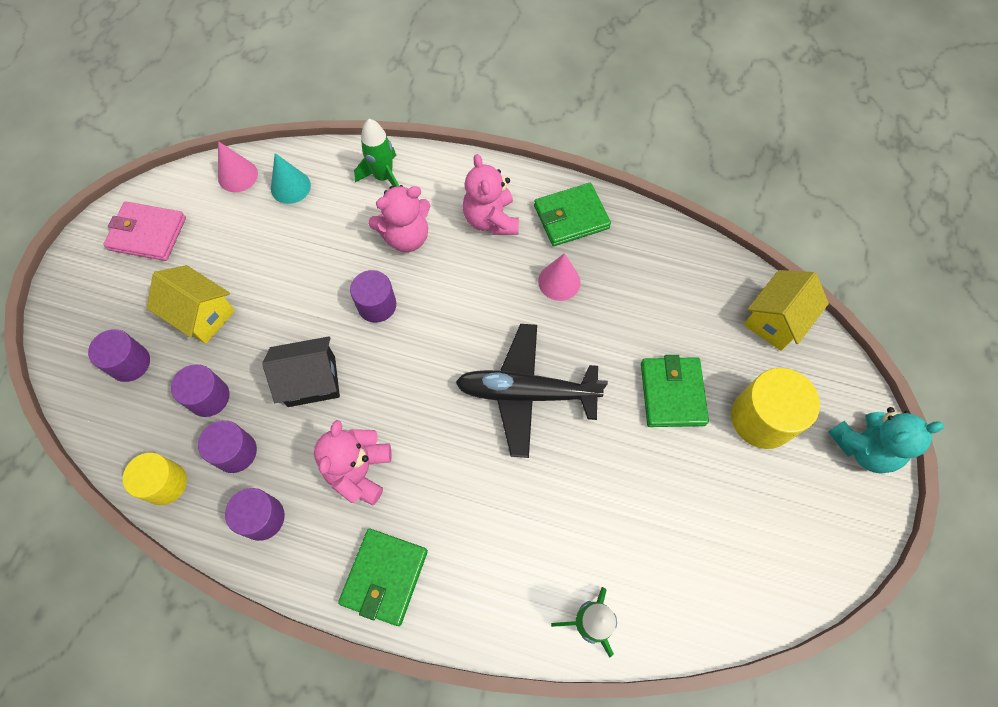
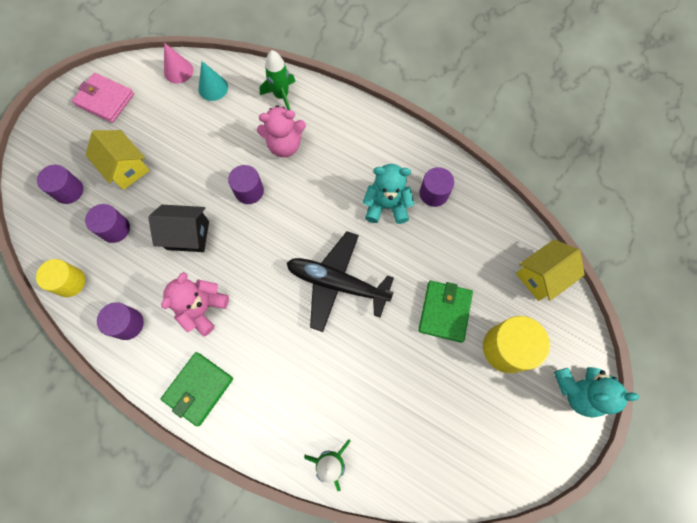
camera: 15 degrees right, 5 degrees up
purple cylinder [198,420,257,473] -> purple cylinder moved to [420,167,454,207]
pink teddy bear [463,154,519,235] -> none
green wallet [534,183,611,246] -> none
pink cone [538,253,581,301] -> turquoise teddy bear [363,164,414,224]

